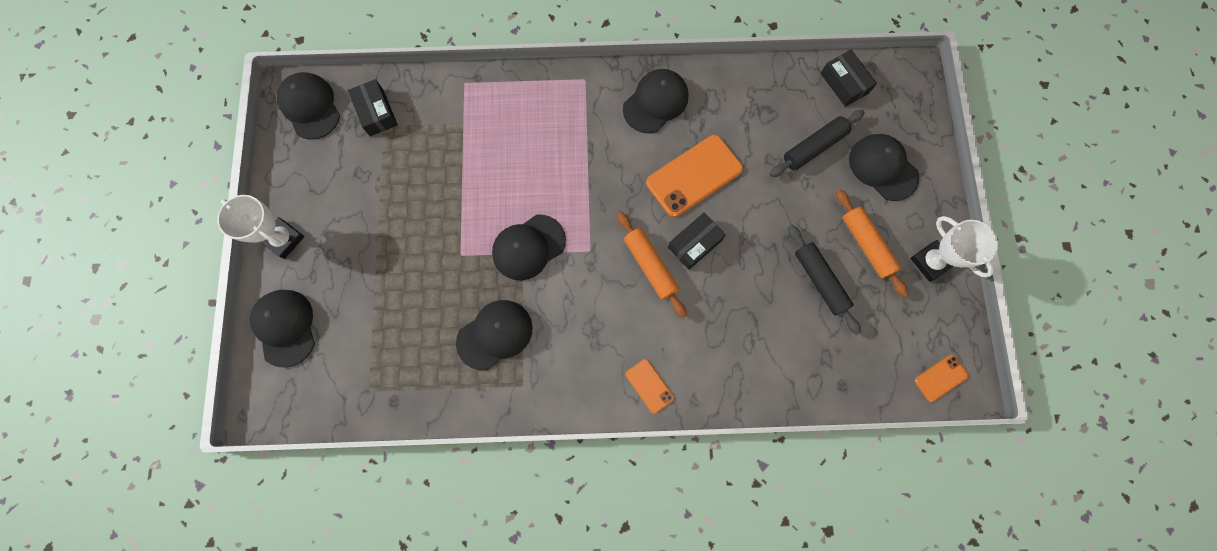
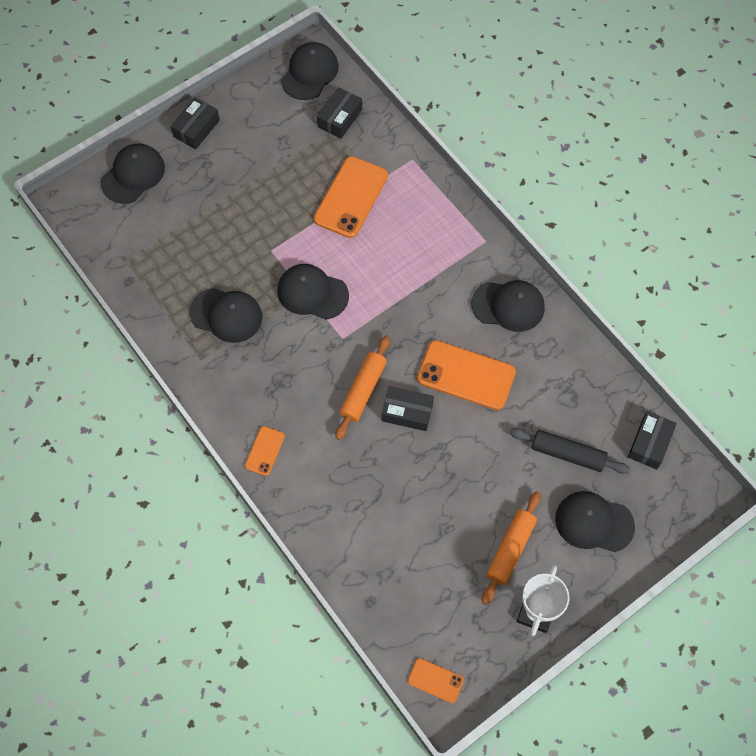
camera: 55 degrees right, 10 degrees down
white trophy [217,195,304,259] -> black box [171,97,220,149]
black rolling pin [788,225,861,335] -> none
black cap [849,134,919,201] -> black cap turned 90 degrees counterclockwise [555,491,635,552]
none -> orange phone [314,156,388,238]

